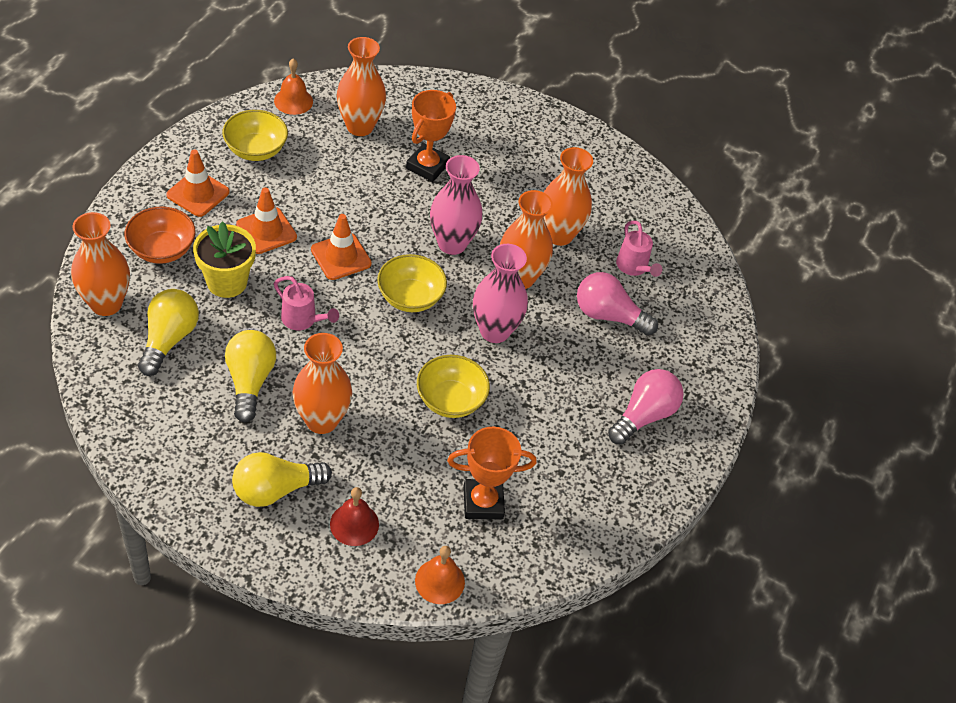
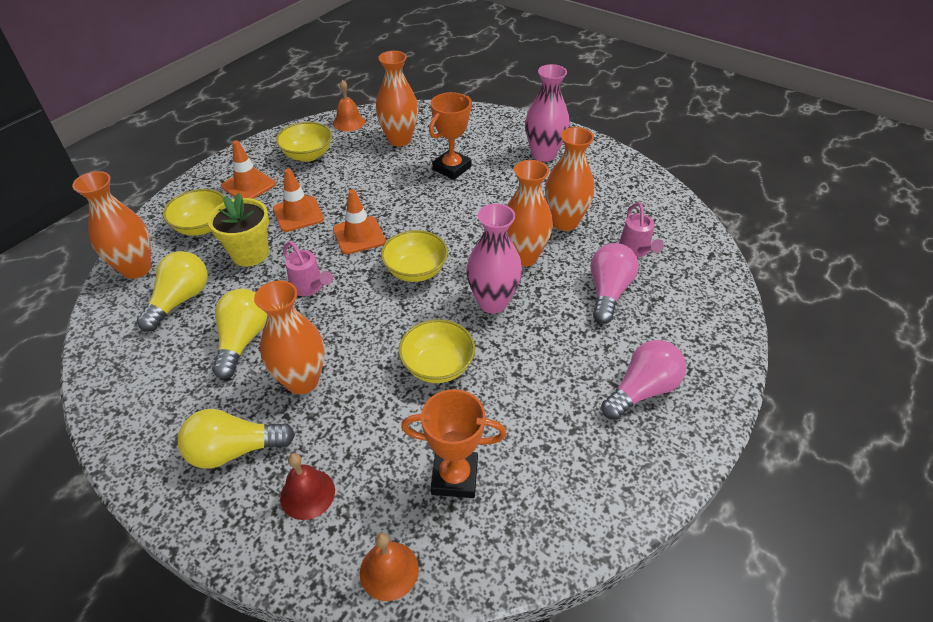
camera: 15 degrees right, 5 degrees down
orange bowl [124,207,196,264] -> yellow bowl [163,189,224,236]
pink vase [430,155,483,255] -> pink vase moved to [525,64,569,162]
pink light bulb [577,272,658,336] -> pink light bulb turned 75 degrees clockwise [591,243,639,324]

